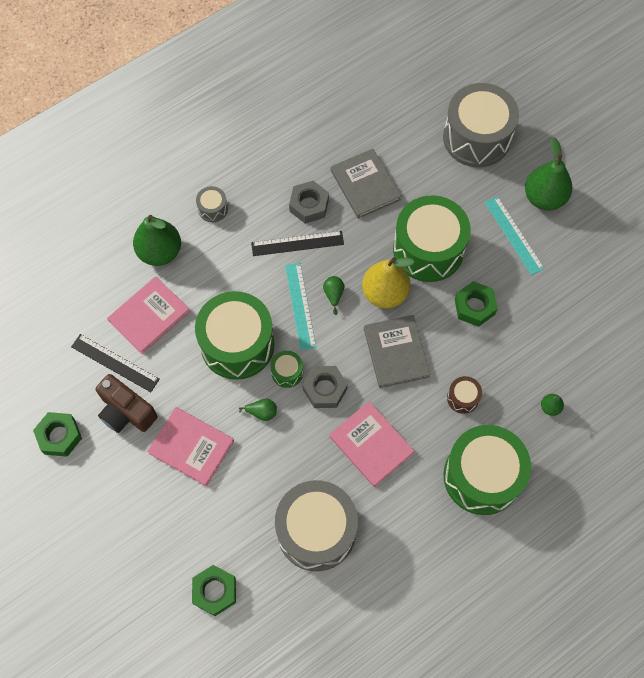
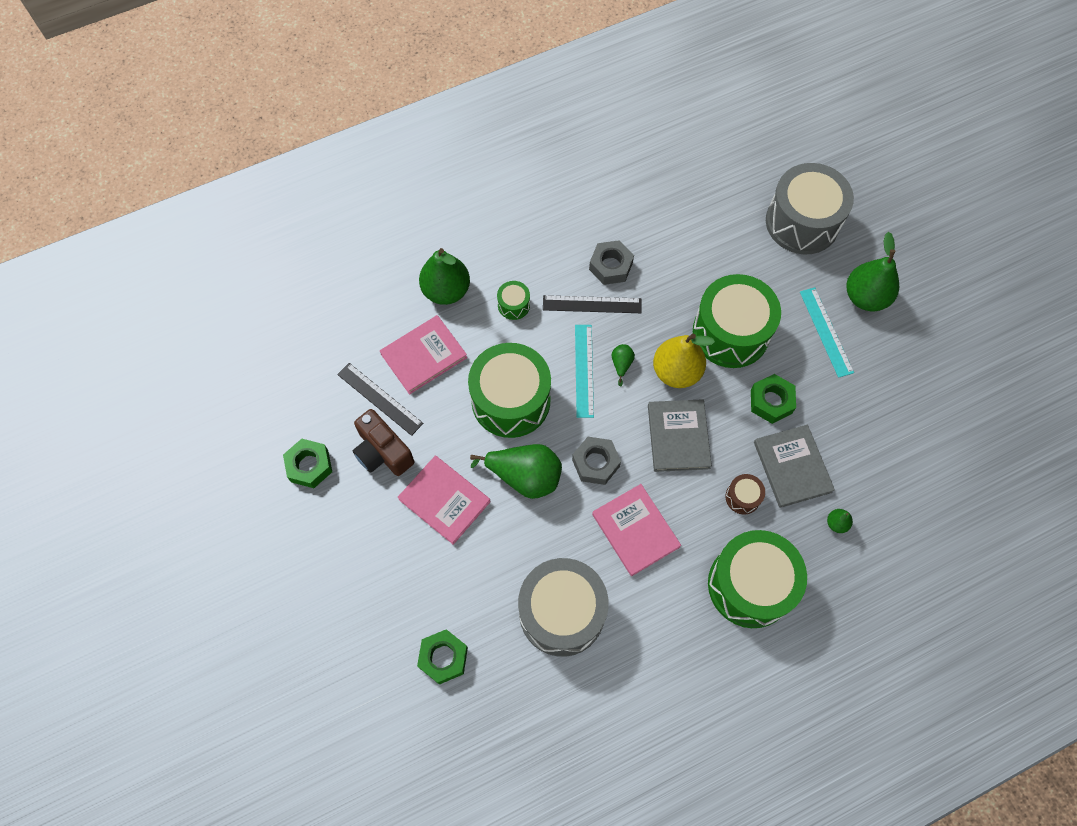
camera: 10 degrees right, 0 degrees up
grey drum [196,186,228,222] -> none
green pear [239,399,277,421] -> green pear [470,444,562,499], size x2.24
green drum [270,351,303,388] -> green drum moved to [497,281,530,320]
grey book [331,149,401,219] -> grey book moved to [754,425,835,508]

